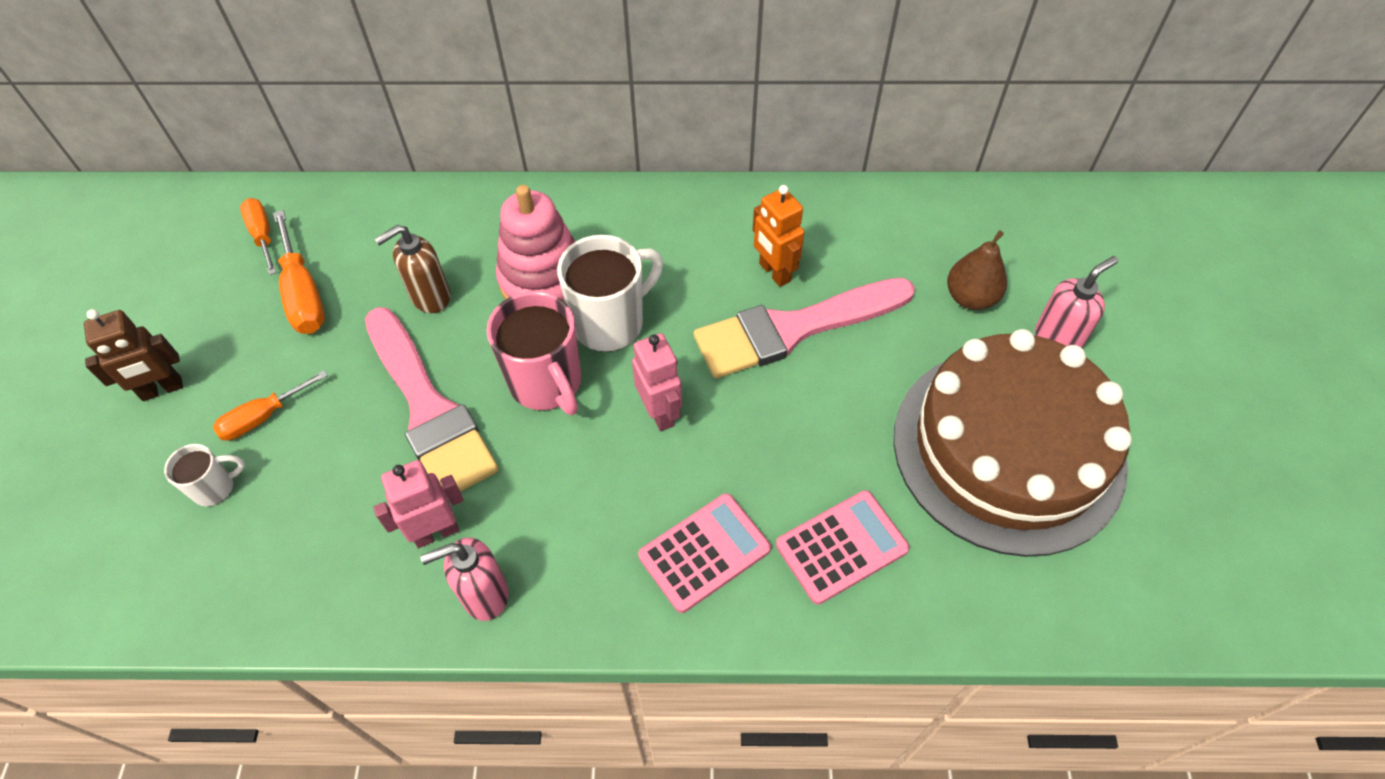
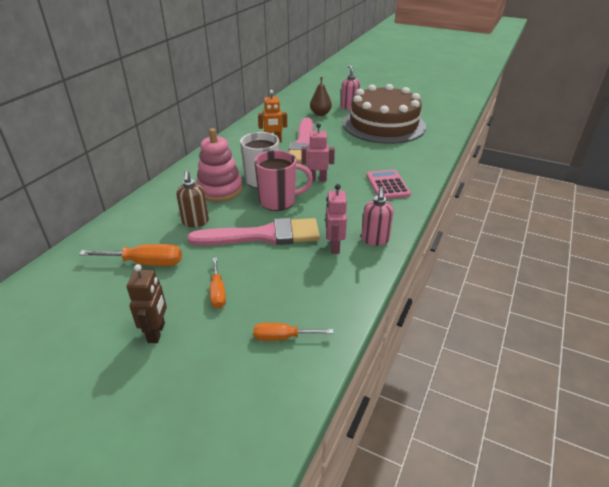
camera: 65 degrees left, 20 degrees down
white mug [164,444,245,506] -> none
orange screwdriver [240,198,277,275] -> orange screwdriver moved to [253,323,334,341]
pink calculator [776,490,910,605] -> none

